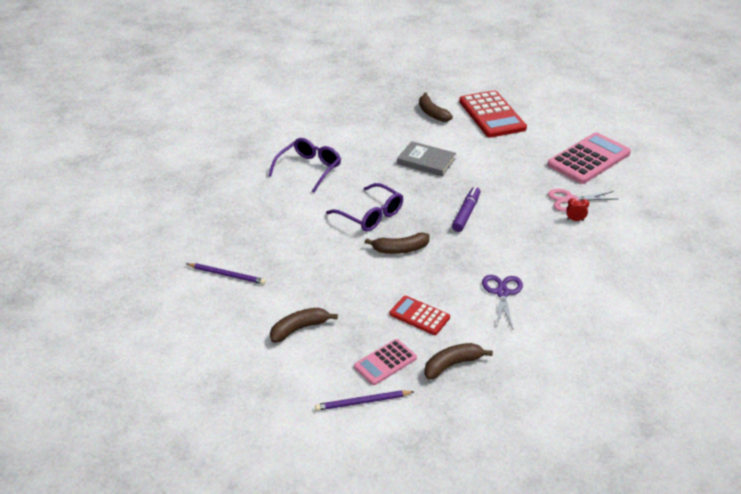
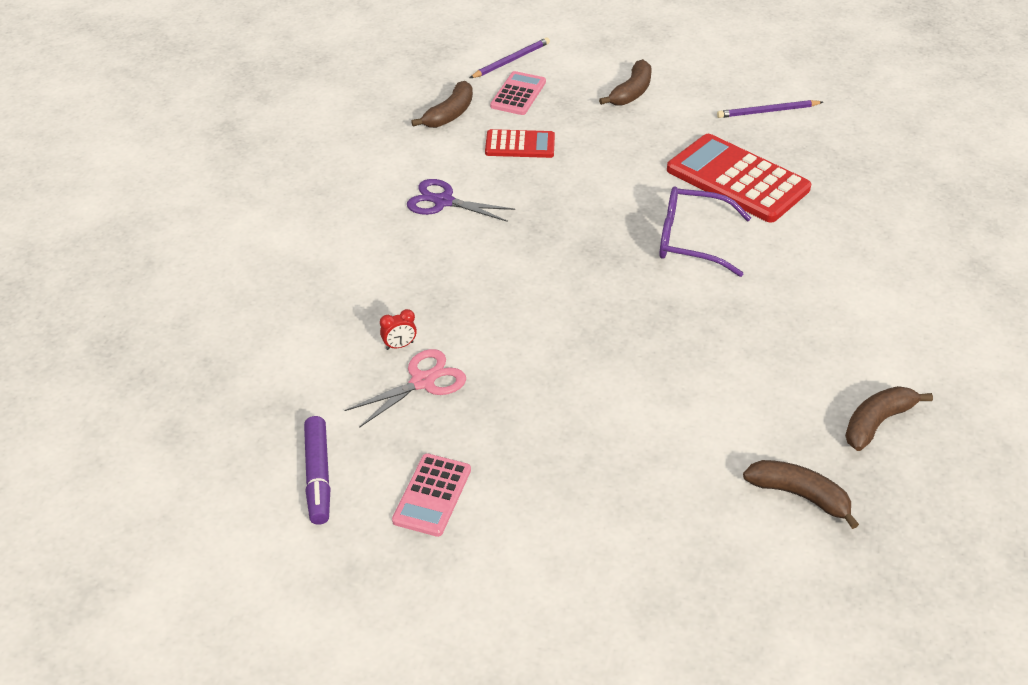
camera: 150 degrees right, 5 degrees up
purple glasses [268,138,341,193] -> none
brown banana [365,232,430,254] -> brown banana moved to [845,386,933,451]
grey book [397,141,456,176] -> none
purple marker [452,187,480,232] -> purple marker moved to [304,416,331,525]
red calculator [459,90,527,138] -> red calculator moved to [667,134,811,223]
purple scissors [482,275,523,329] -> purple scissors turned 135 degrees clockwise [407,179,515,222]
pink calculator [548,132,631,184] -> pink calculator [392,454,471,537], size x0.55

